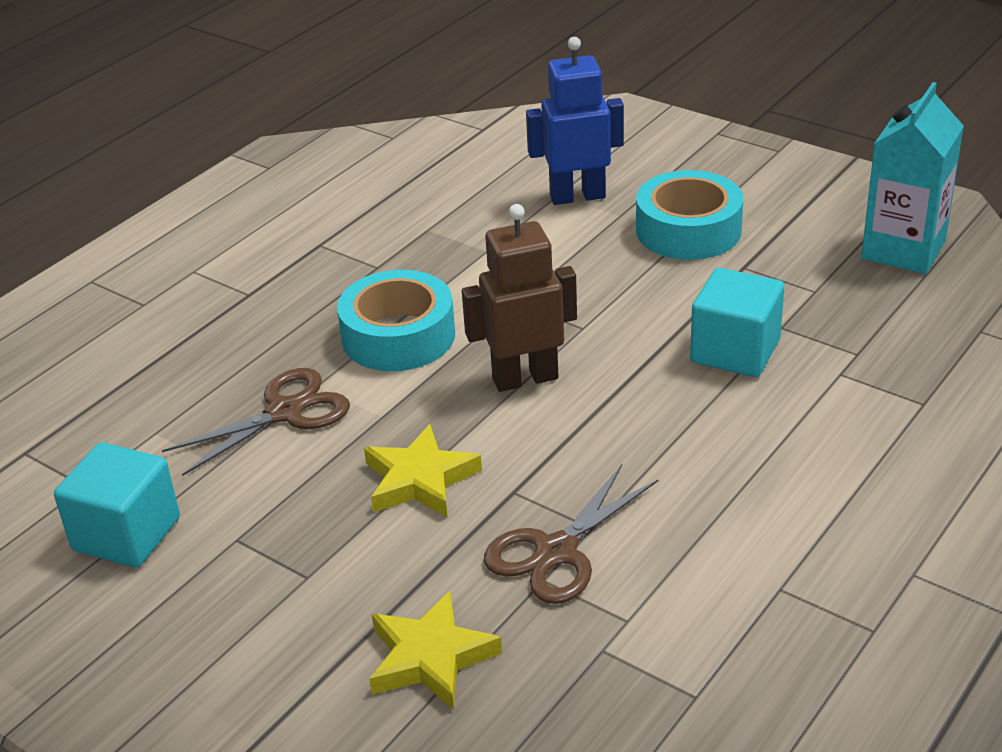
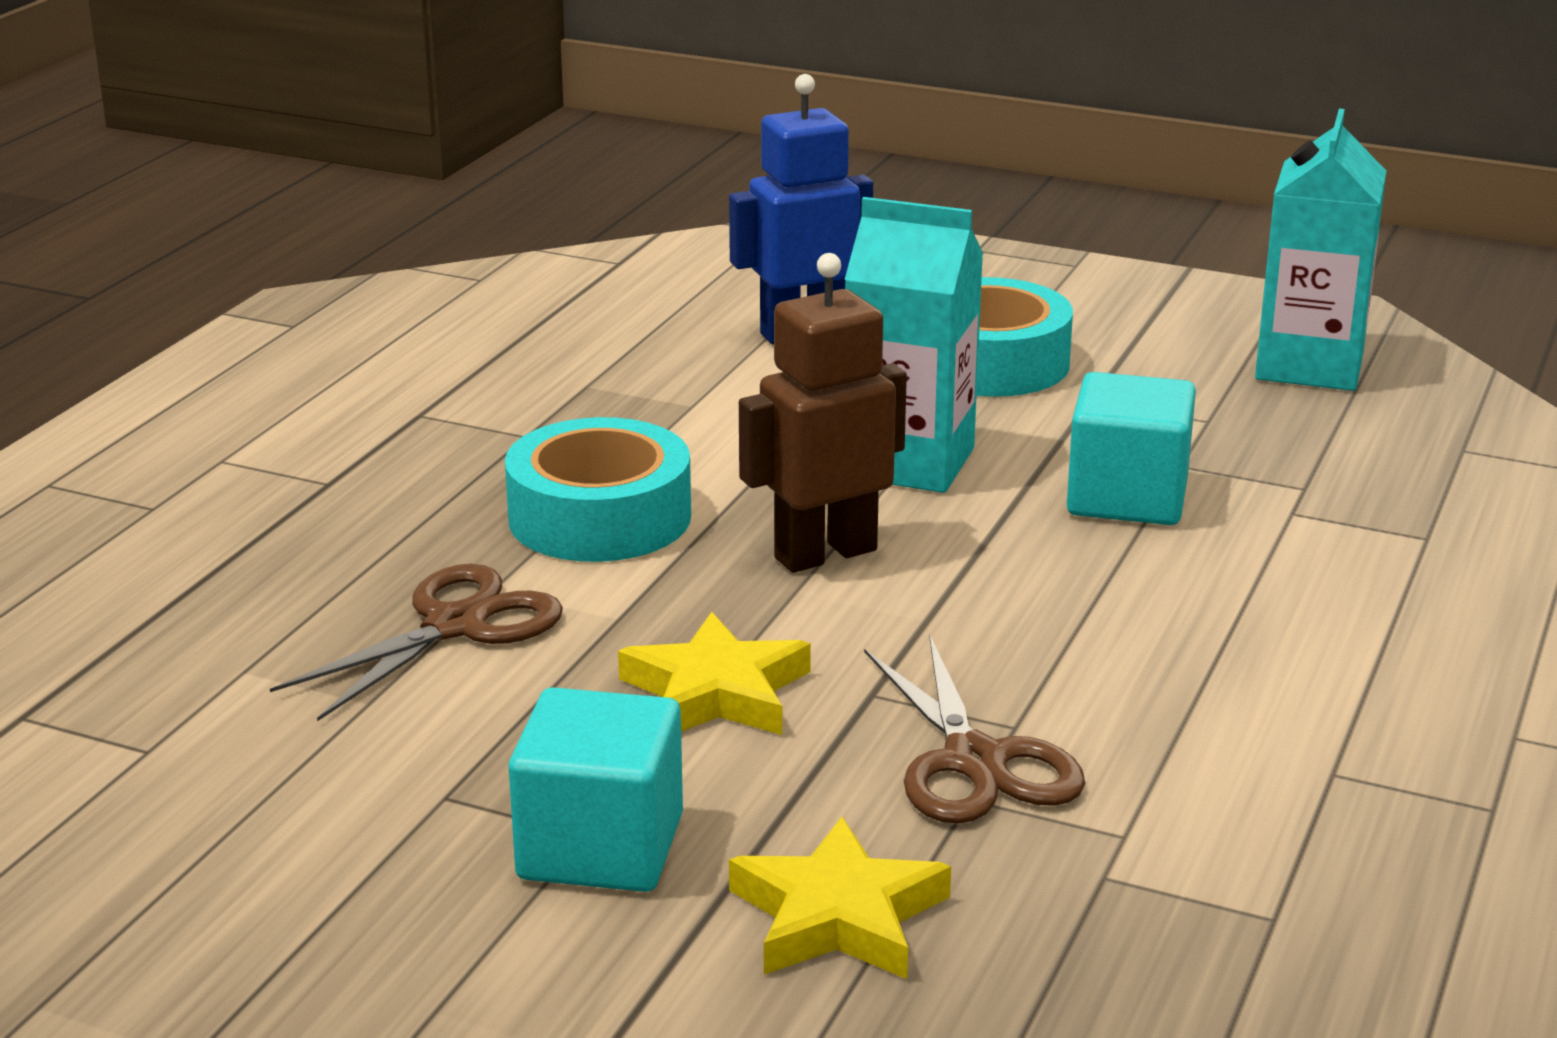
camera: 15 degrees left, 10 degrees down
turquoise cube [54,442,180,568] -> turquoise cube moved to [509,687,683,892]
brown scissors [484,464,659,604] -> brown scissors turned 45 degrees counterclockwise [864,636,1085,824]
none -> turquoise carton [845,197,983,493]

